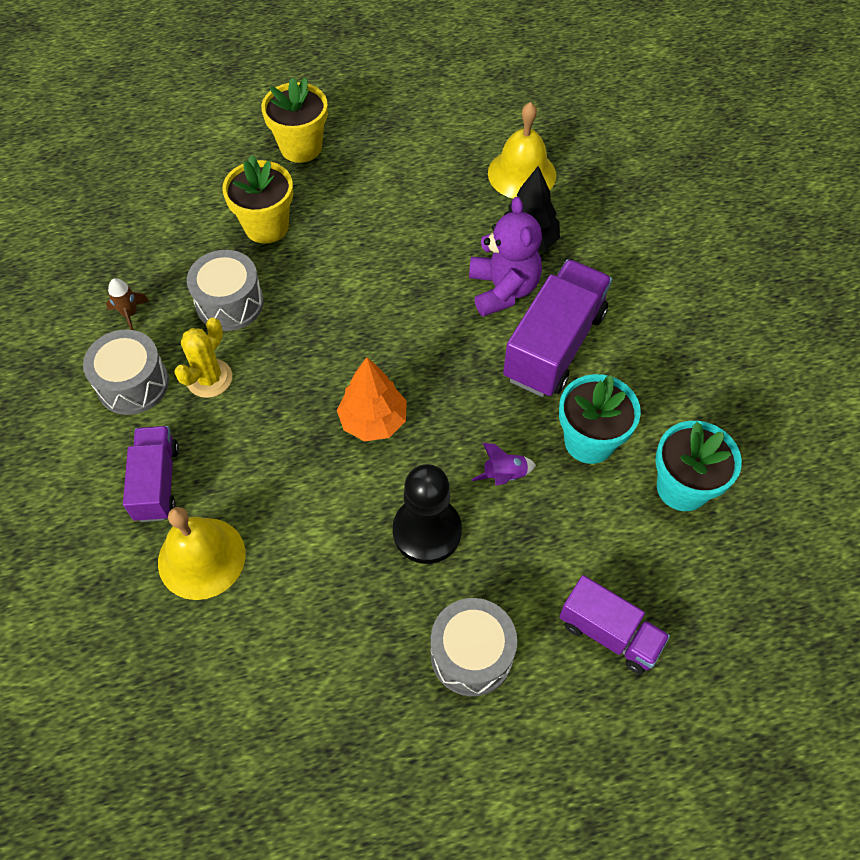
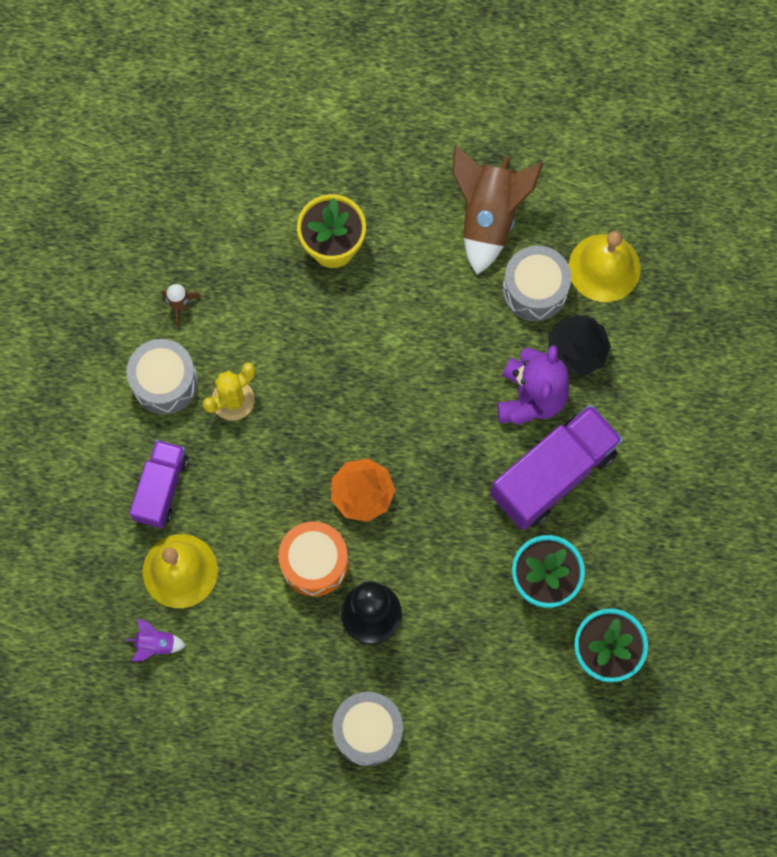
camera: 20 degrees right, 15 degrees up
grey drum [187,250,264,331] -> grey drum moved to [502,246,571,321]
yellow flower pot [261,77,328,163] -> none
purple rocket [471,443,536,486] -> purple rocket moved to [125,619,186,661]
purple truck [559,575,670,674] -> none
none -> orange drum [278,521,348,596]
none -> brown rocket [452,145,543,275]

